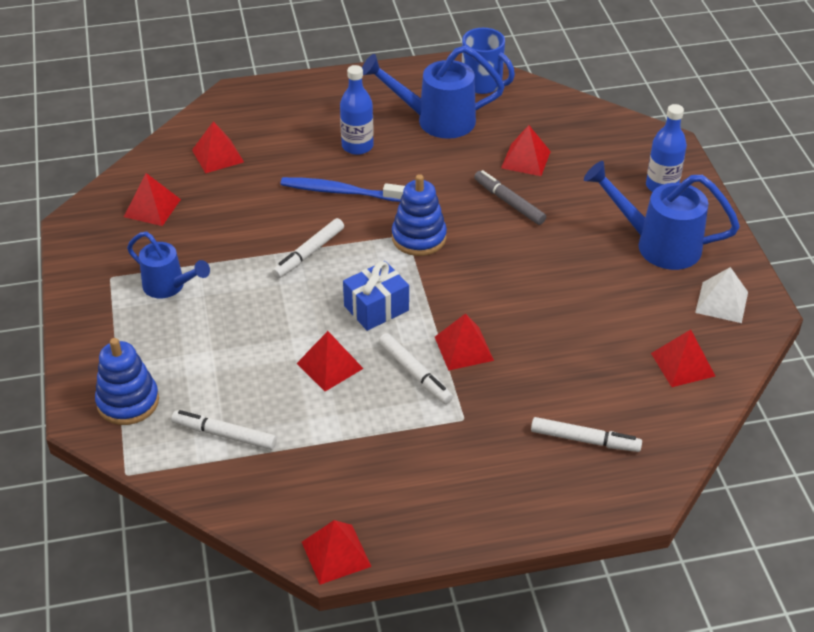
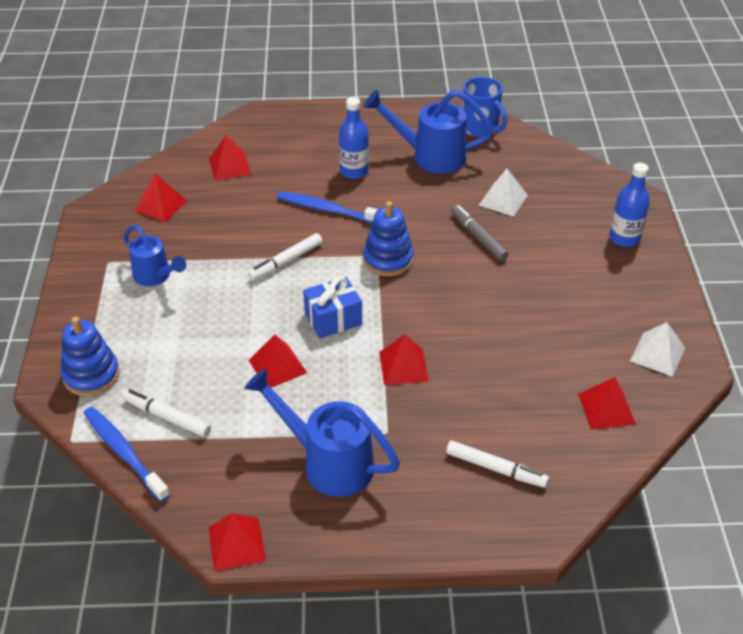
camera: 10 degrees right, 0 degrees up
white marker [379,333,453,404] -> none
red pyramid [501,125,551,176] -> white pyramid [479,169,528,217]
blue watering can [584,161,740,270] -> blue watering can moved to [244,368,400,497]
none -> blue toothbrush [84,407,170,502]

